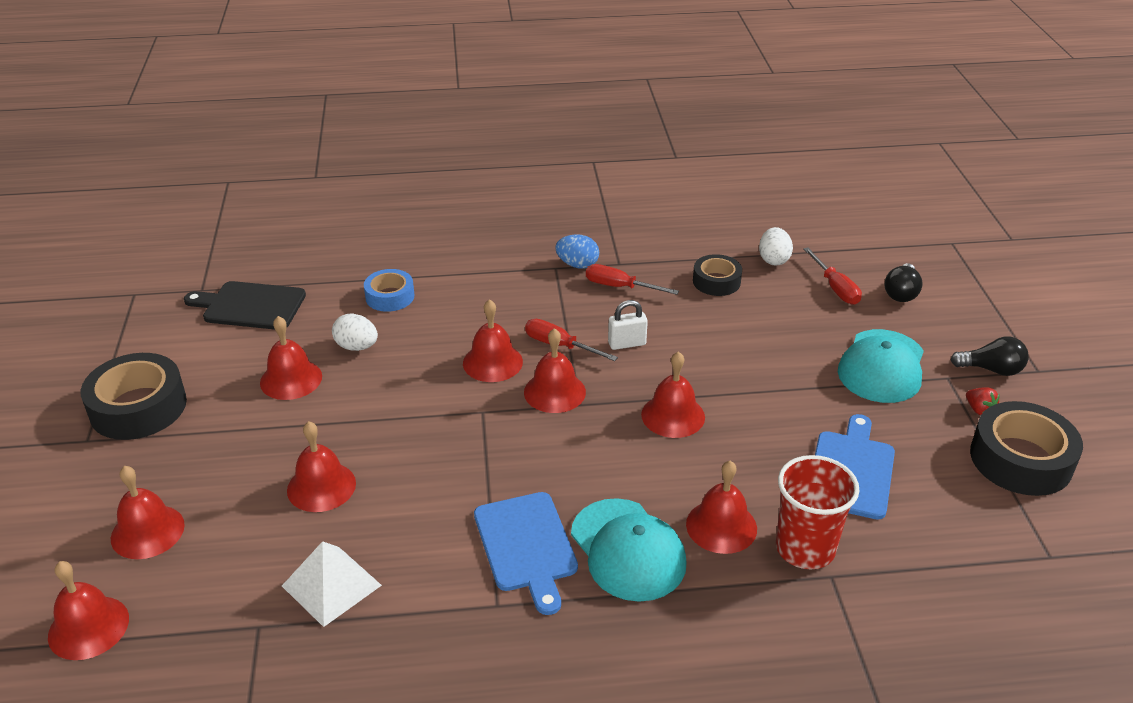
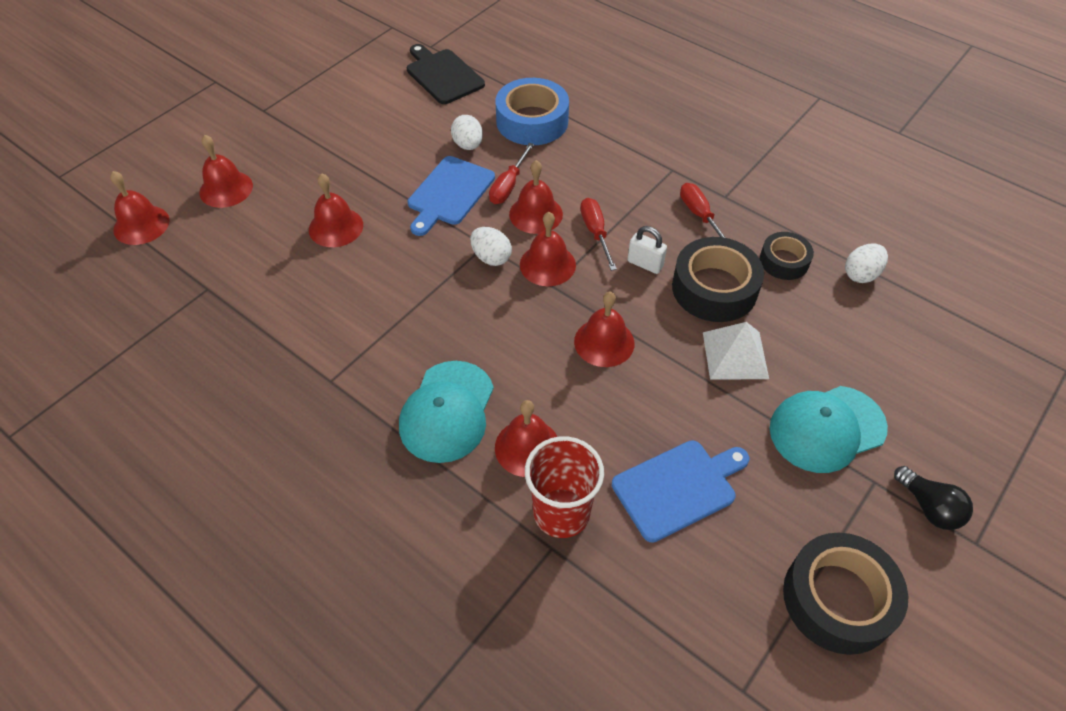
camera: 45 degrees right, 15 degrees up
black tape [81,353,187,440] -> black tape moved to [672,237,764,322]
red bell [260,316,322,400] -> none
white pyramid [282,541,382,627] -> white pyramid moved to [703,322,769,380]
blue tape [364,269,414,312] -> blue tape [495,78,569,145], size x1.70
blue cutting board [474,492,578,615] -> blue cutting board moved to [408,156,495,236]
blue egg [555,234,599,269] -> none
red screwdriver [803,247,862,305] -> red screwdriver moved to [489,143,534,204]
black light bulb [885,263,923,302] -> none
red strawberry [966,387,1000,416] -> none
none -> white egg [470,227,512,266]

